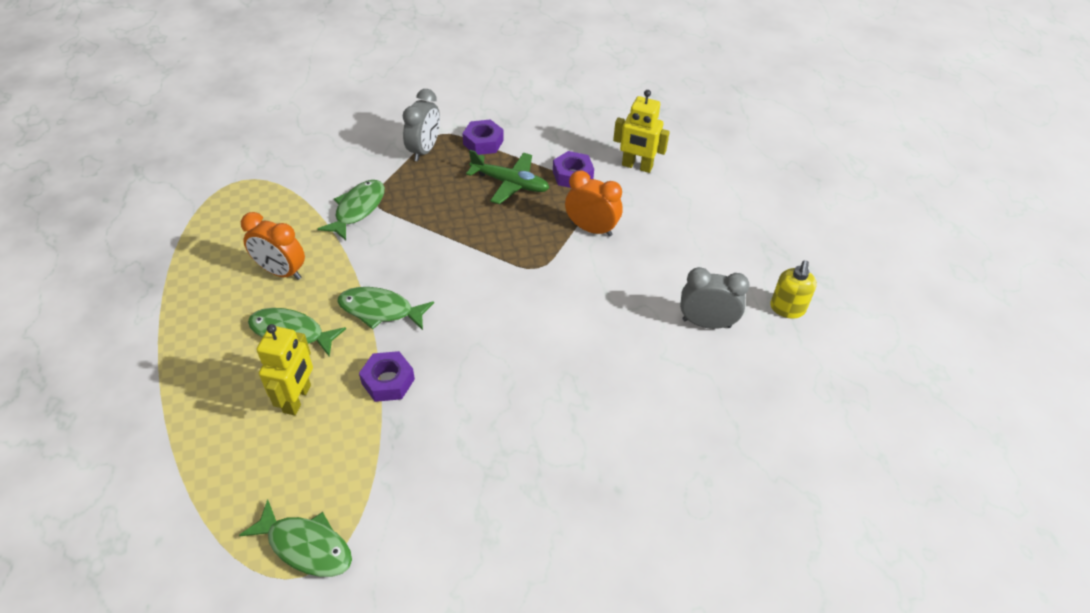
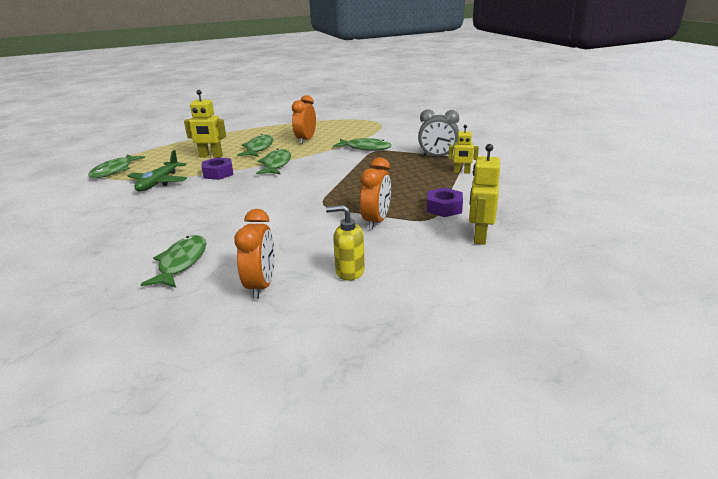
camera: 85 degrees right, 20 degrees down
purple nut [462,119,504,155] -> yellow robot [448,125,479,174]
green plane [466,150,549,204] -> green plane moved to [128,150,187,191]
grey clock [680,267,750,329] -> orange clock [234,209,275,299]
yellow soap dispenser [770,260,817,318] -> yellow soap dispenser moved to [326,205,365,281]
none -> green fish [141,235,207,288]

